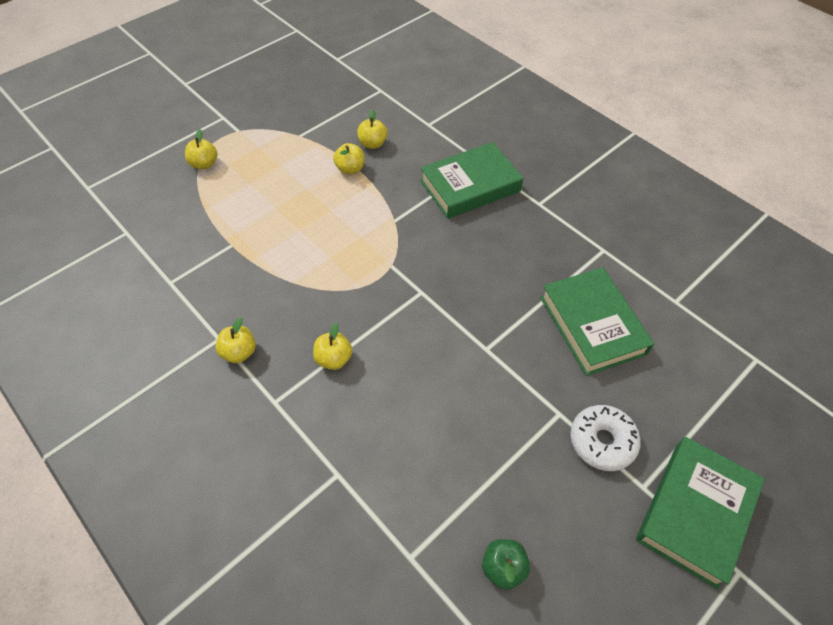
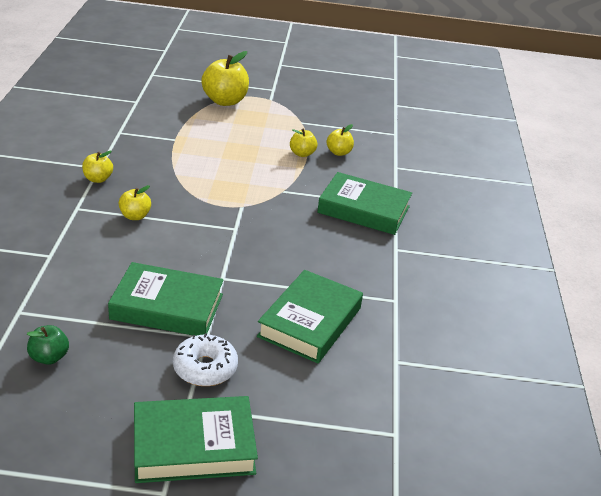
camera: 45 degrees right, 20 degrees down
yellow apple [185,129,217,169] -> yellow apple [201,51,249,106], size x1.86
none -> green book [108,262,224,336]

